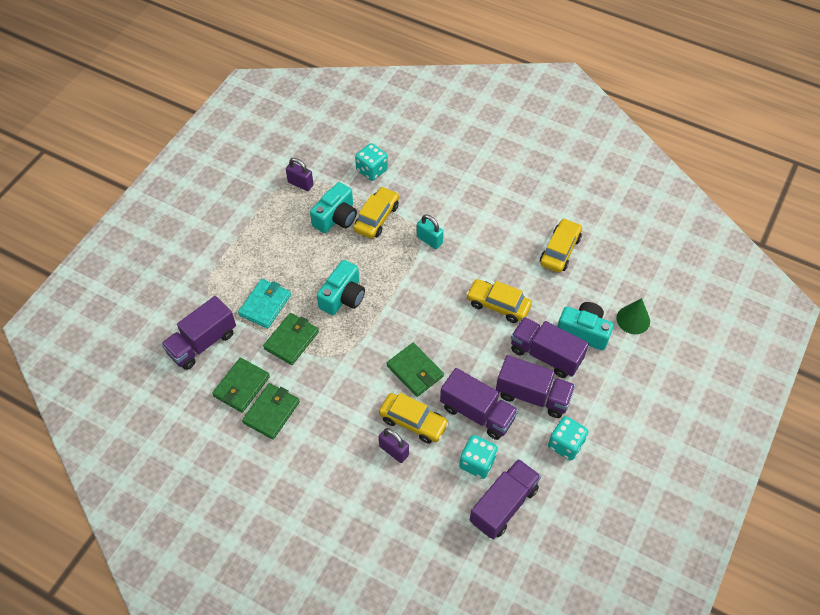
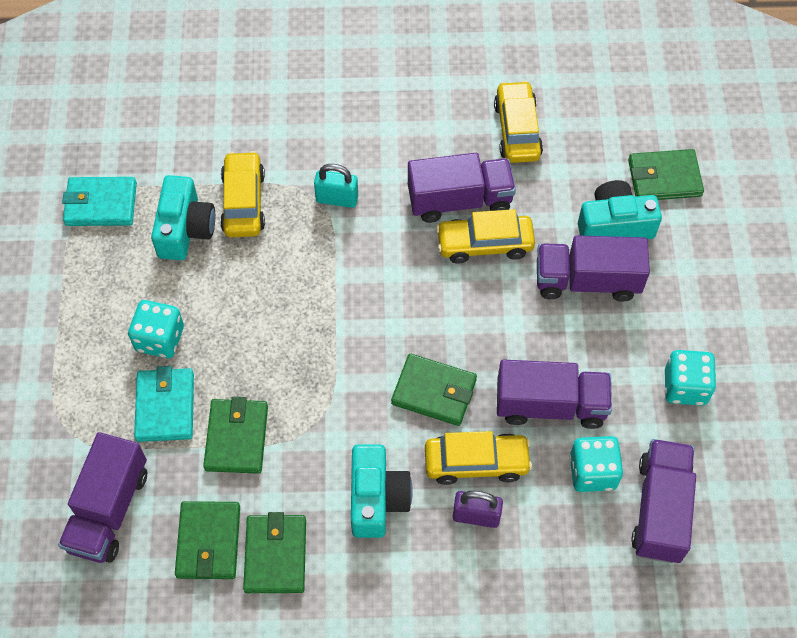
camera: 30 degrees left, 5 degrees up
purple padlock [286,158,314,191] -> turquoise wallet [62,177,137,226]
turquoise camera [317,260,365,315] -> turquoise camera moved to [351,444,413,538]
turquoise dice [355,143,388,181] -> turquoise dice moved to [128,300,184,358]
purple truck [496,355,575,418] -> purple truck moved to [408,153,516,223]
green cone [616,298,650,334] -> green wallet [628,149,704,200]

